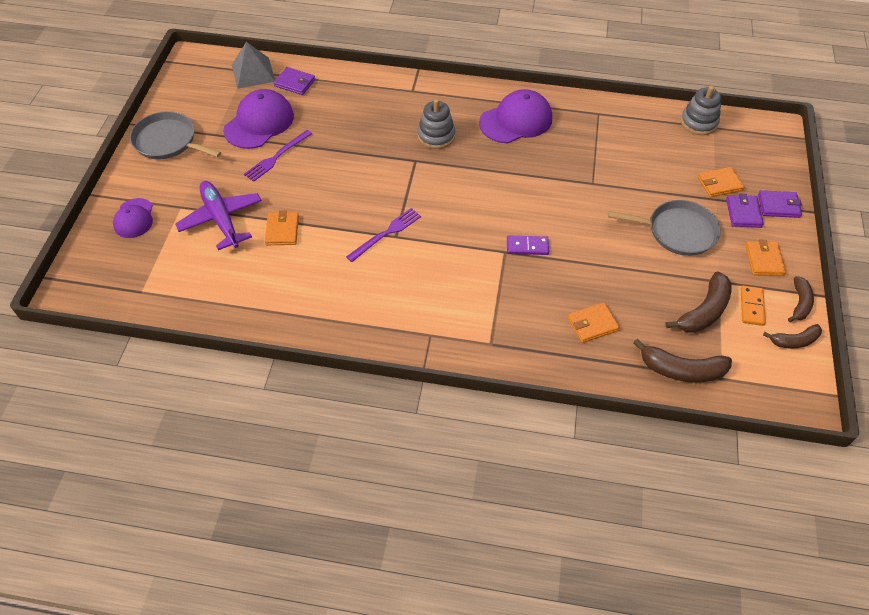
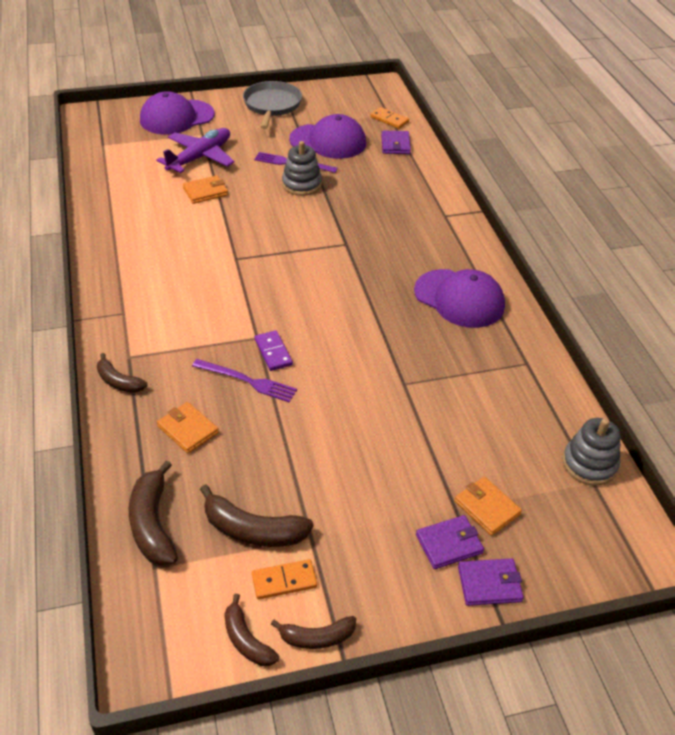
camera: 65 degrees right, 10 degrees down
purple cap [113,198,153,238] -> purple cap [140,91,215,135], size x1.65
grey pyramid [232,42,275,89] -> orange domino [371,107,409,129]
purple fork [346,208,421,262] -> purple fork moved to [192,359,297,403]
grey stacking toy [417,99,455,149] -> grey stacking toy moved to [282,141,322,196]
grey pan [608,200,721,256] -> none
orange wallet [745,240,786,276] -> none
purple wallet [758,190,802,218] -> purple wallet turned 75 degrees counterclockwise [458,558,524,606]
none -> brown banana [97,353,148,393]

